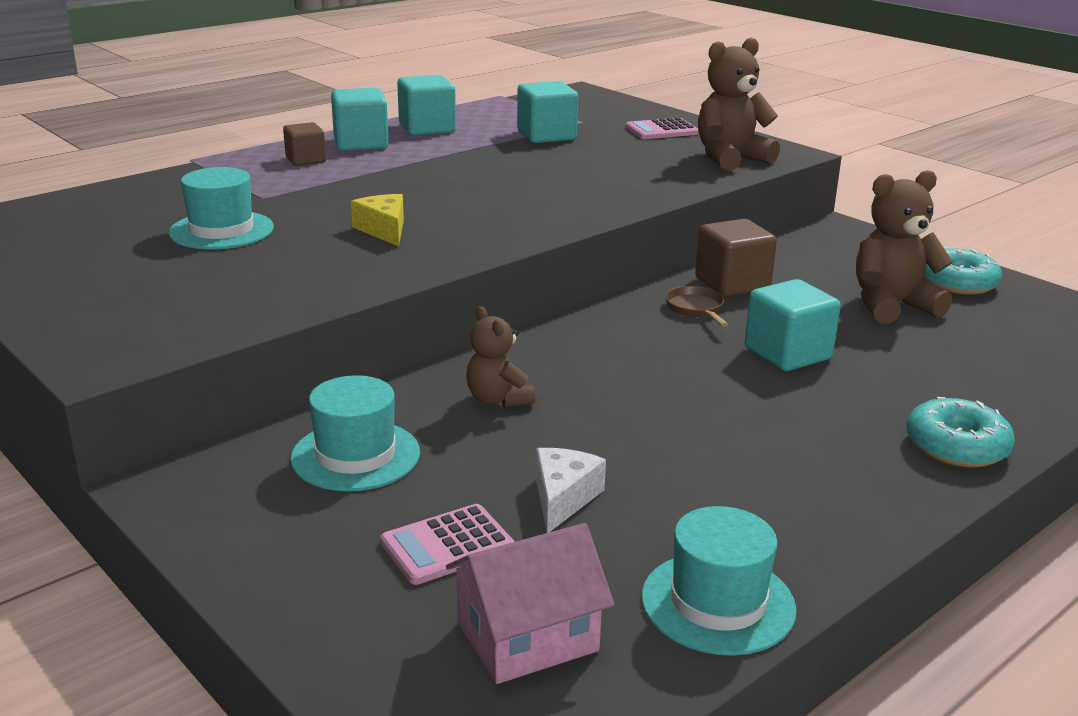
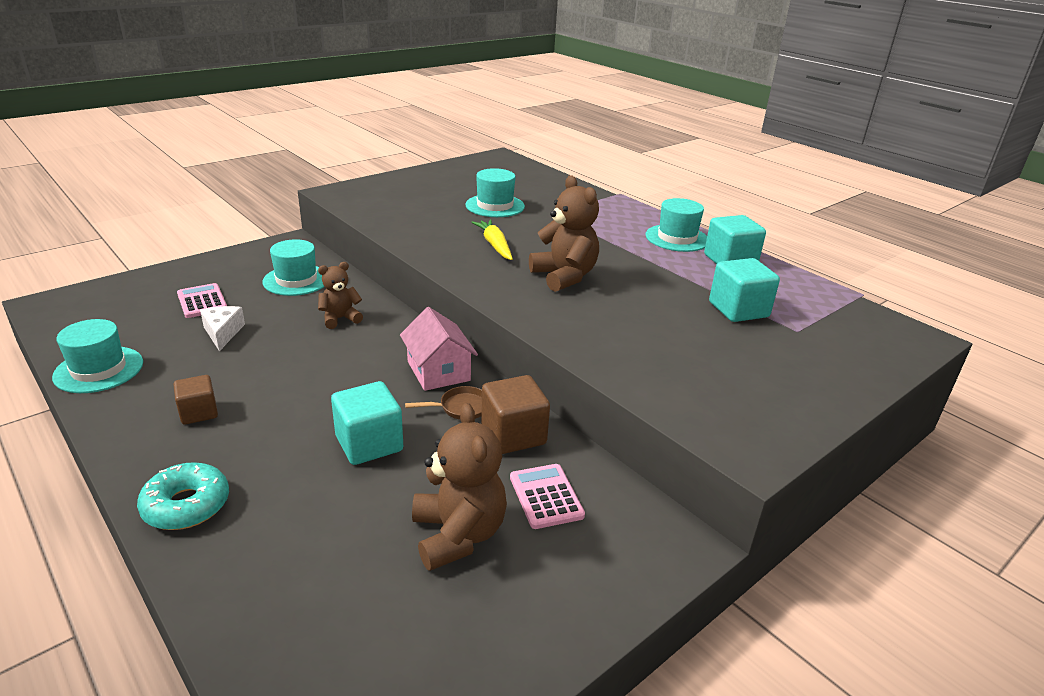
camera: 90 degrees right, 5 degrees up
brown cube [283,122,326,166] -> brown cube moved to [174,375,218,425]
turquoise cube [331,88,389,151] -> turquoise hat [645,198,707,252]
yellow cheese [351,194,404,246] -> yellow carrot [471,220,513,260]
pink house [446,523,614,684] -> pink house moved to [400,307,478,391]
white cheese [536,448,606,533] -> white cheese turned 120 degrees counterclockwise [200,306,245,351]
pink calculator [626,117,699,139] -> pink calculator moved to [510,464,585,529]
brown teddy bear [698,38,780,171] -> brown teddy bear moved to [529,175,599,292]
turquoise donut [923,247,1002,295] -> none

